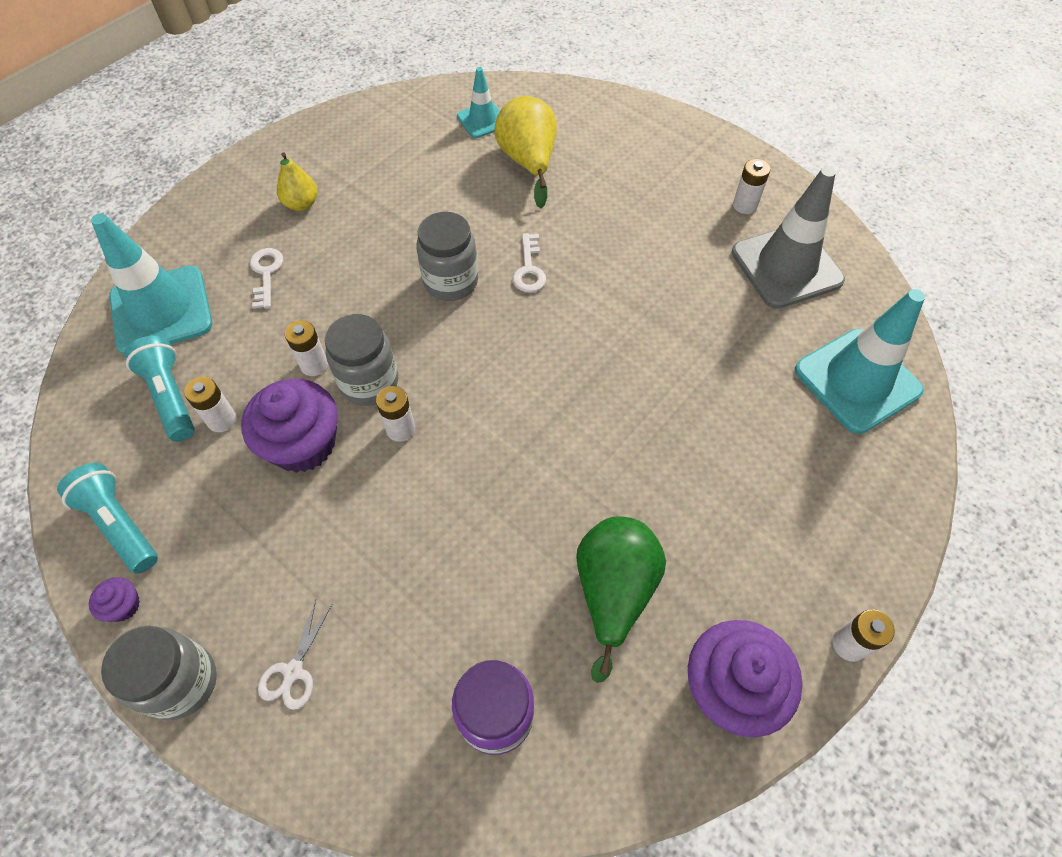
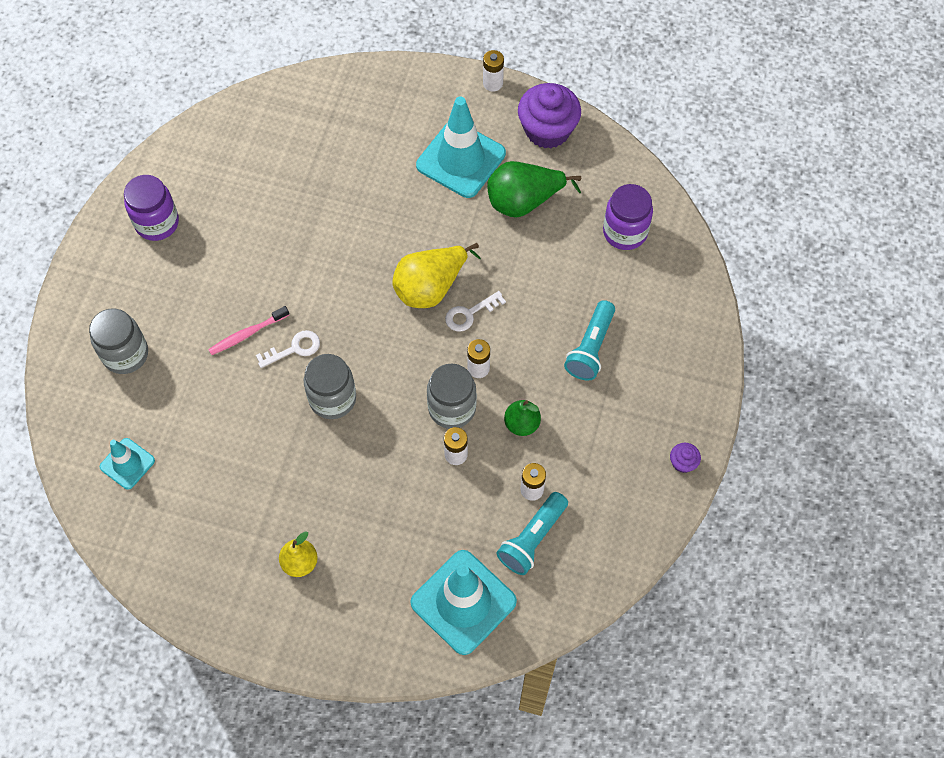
camera: 115 degrees left, 5 degrees up
turquoise flashlight [57,463,158,574] -> turquoise flashlight moved to [564,300,615,381]
grey jar [101,626,217,720] -> grey jar moved to [89,308,148,374]
purple cupcake [241,379,338,473] -> green pear [504,400,541,436]
white key [250,248,283,308] -> white key moved to [445,291,506,332]
white scissors [258,600,332,710] -> none
yellow pear [494,96,557,208] -> yellow pear moved to [392,243,481,308]
grey traffic cone [732,166,845,309] -> none
white battery [733,159,771,214] -> purple jar [124,175,179,241]
turquoise traffic cone [795,289,925,434] -> turquoise traffic cone moved to [416,96,506,198]
none -> pink toothbrush [208,306,289,355]

